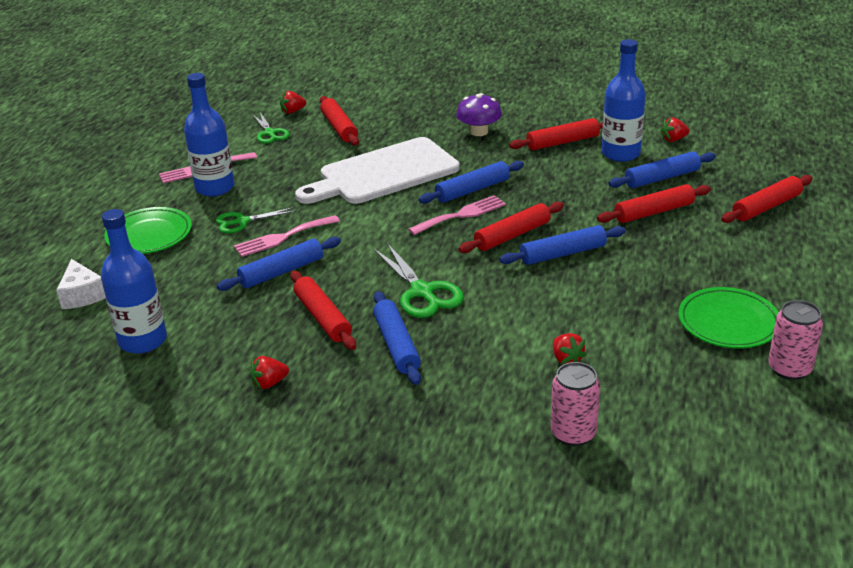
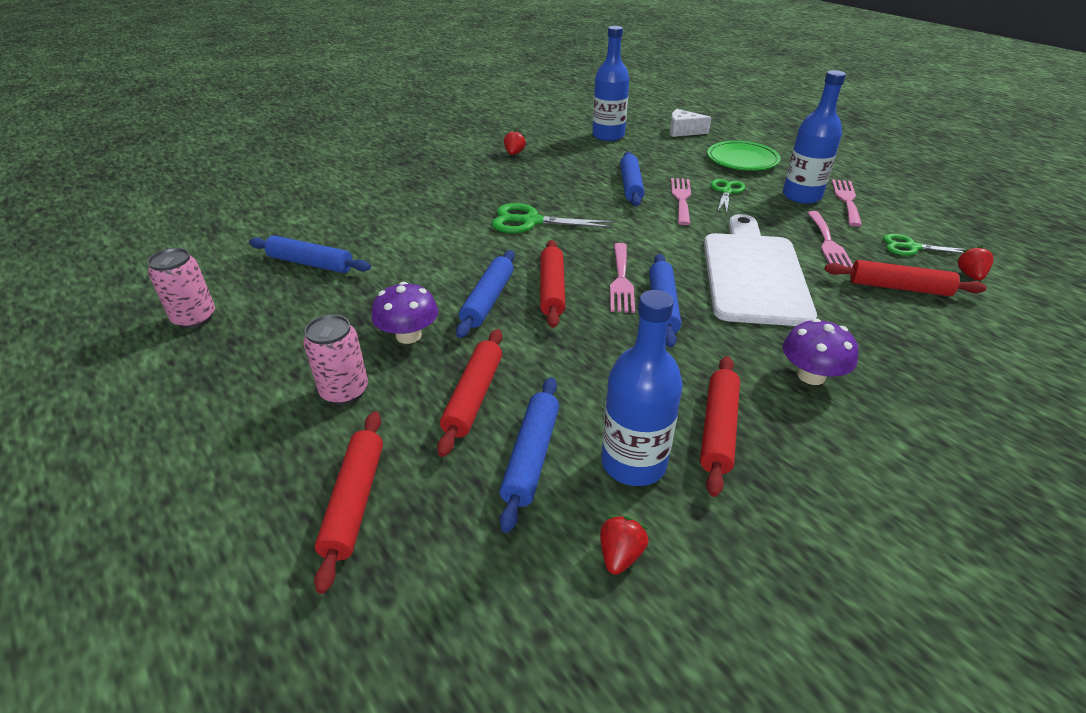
camera: 125 degrees right, 5 degrees up
red rolling pin [290,271,356,350] -> none
blue rolling pin [373,291,421,385] -> blue rolling pin moved to [249,235,371,273]
pink can [551,362,600,446] -> pink can moved to [303,314,368,405]
red strawberry [553,333,587,365] -> none
green plate [678,287,779,348] -> none
none -> purple mushroom [371,282,438,344]
none -> pink fork [807,211,853,268]

